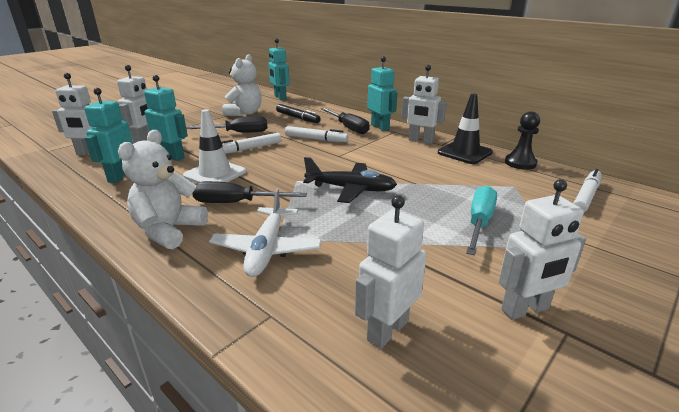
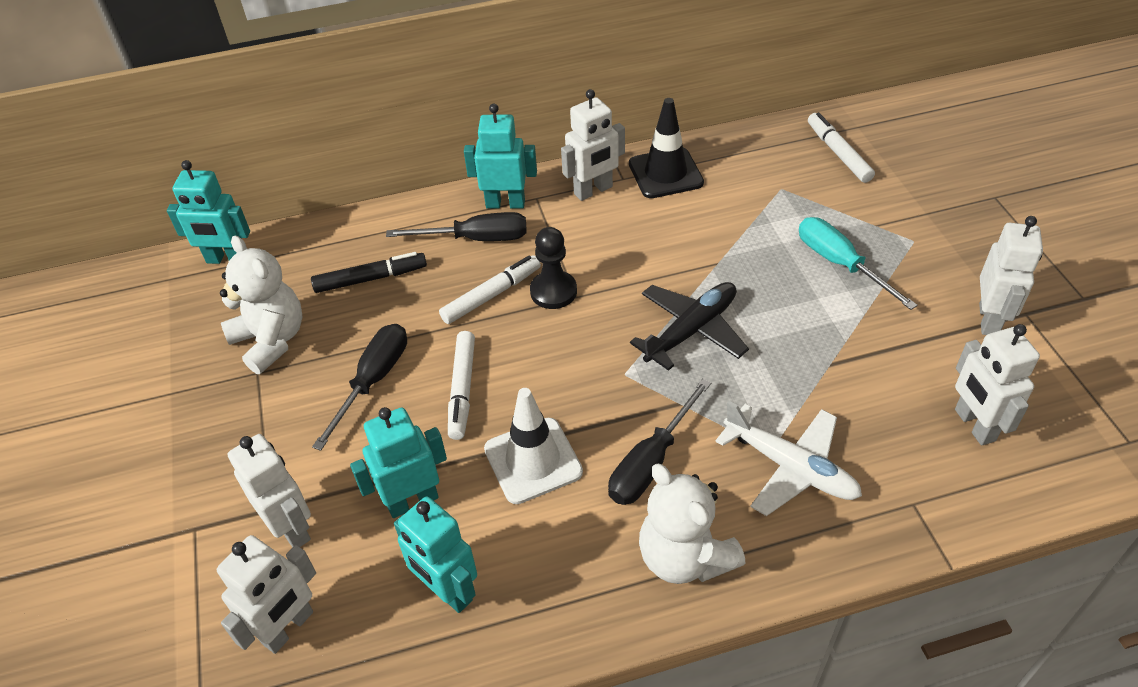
camera: 55 degrees left, 20 degrees up
black pawn [505,111,540,170] -> black pawn moved to [530,227,577,309]

